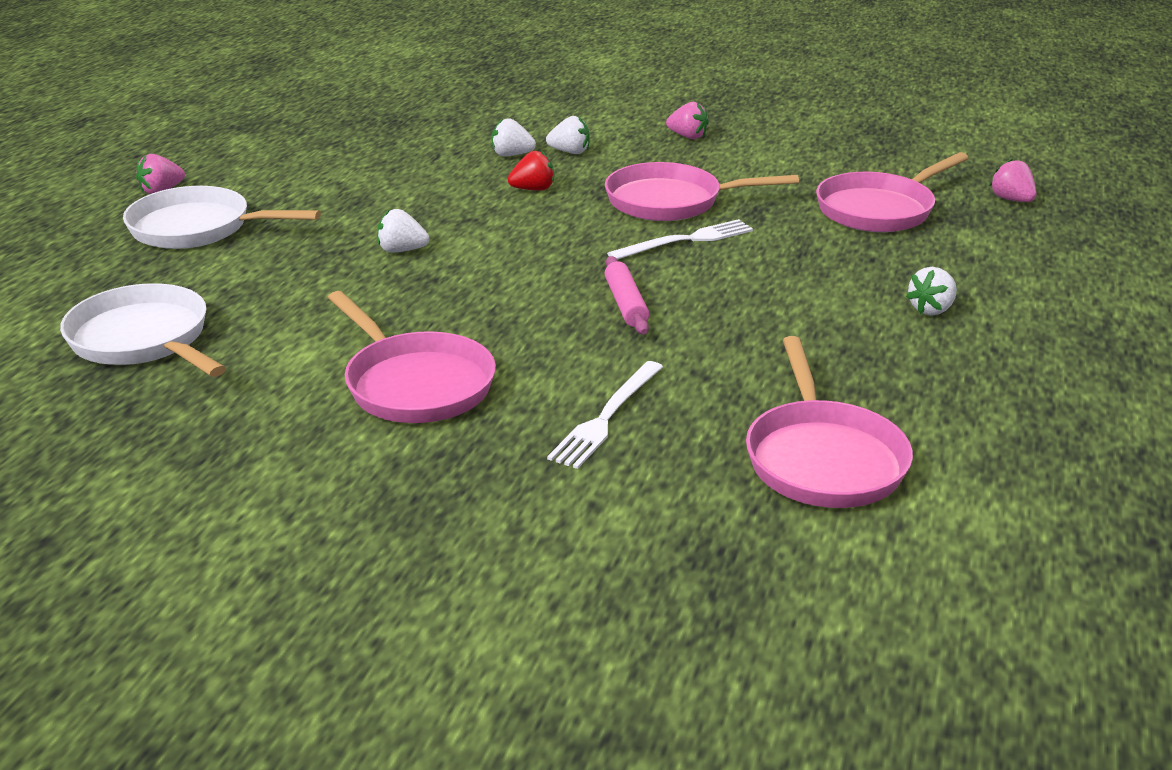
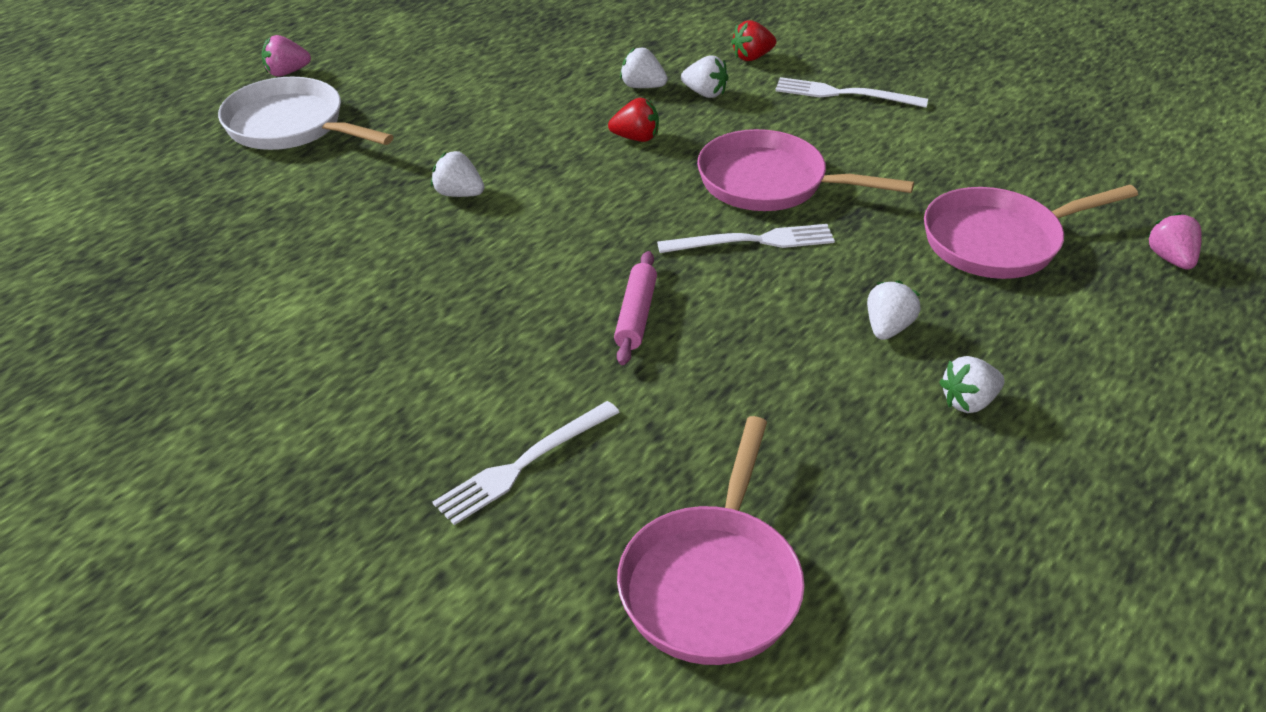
camera: 20 degrees right, 10 degrees up
white pan [60,283,226,377] -> none
pink pan [328,291,496,423] -> none
pink strawberry [666,102,709,139] -> white fork [775,77,928,108]
none -> red strawberry [731,20,776,61]
none -> white strawberry [867,280,921,340]

